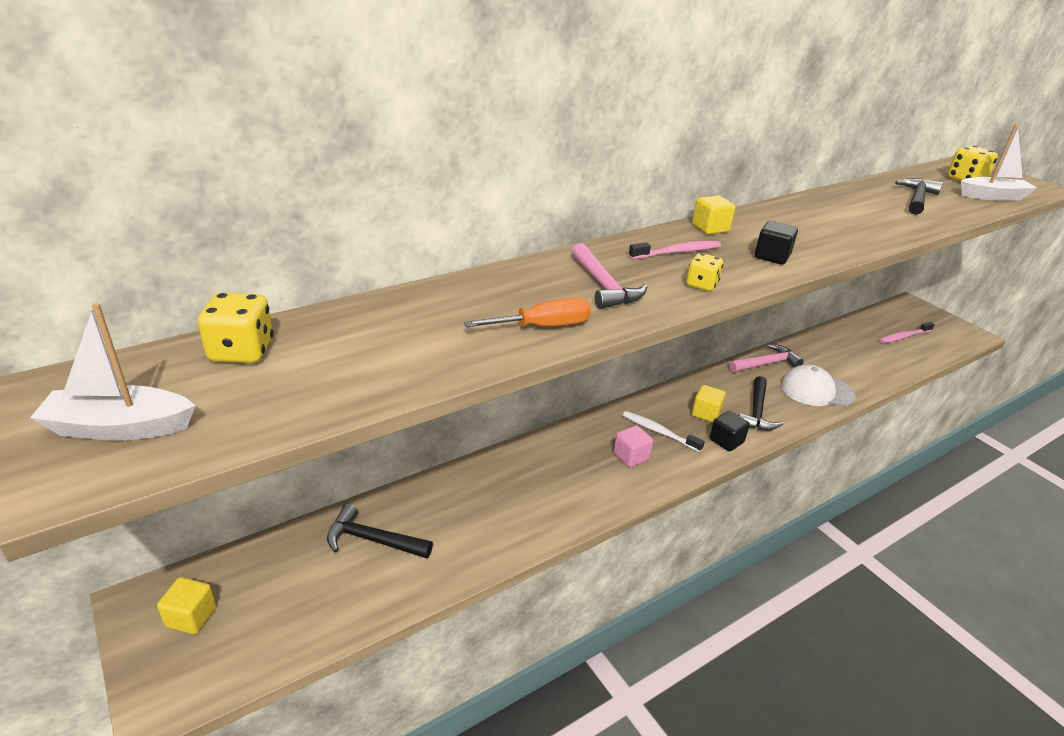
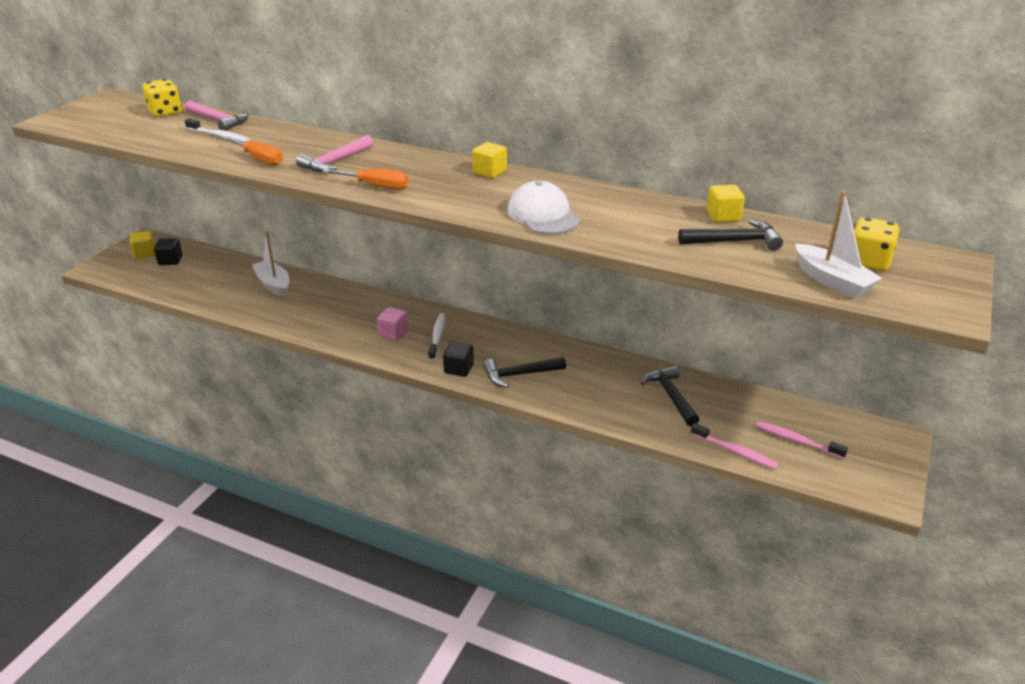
camera: 60 degrees right, 0 degrees up
white boat [30,303,196,441] -> white boat moved to [252,232,289,297]
black hammer [327,504,433,558] -> black hammer moved to [641,366,699,426]
pink toothbrush [629,241,721,259] -> pink toothbrush moved to [691,423,779,469]
yellow dice [686,253,723,291] -> orange screwdriver [322,168,408,190]
yellow cube [692,385,726,422] -> yellow cube moved to [707,185,745,223]
pink hammer [729,344,804,372] -> pink hammer moved to [185,100,248,131]
black cube [755,221,798,265] -> black cube moved to [154,238,183,265]
white cap [781,365,856,406] -> white cap moved to [508,181,580,234]
none -> white toothbrush [185,118,250,143]

